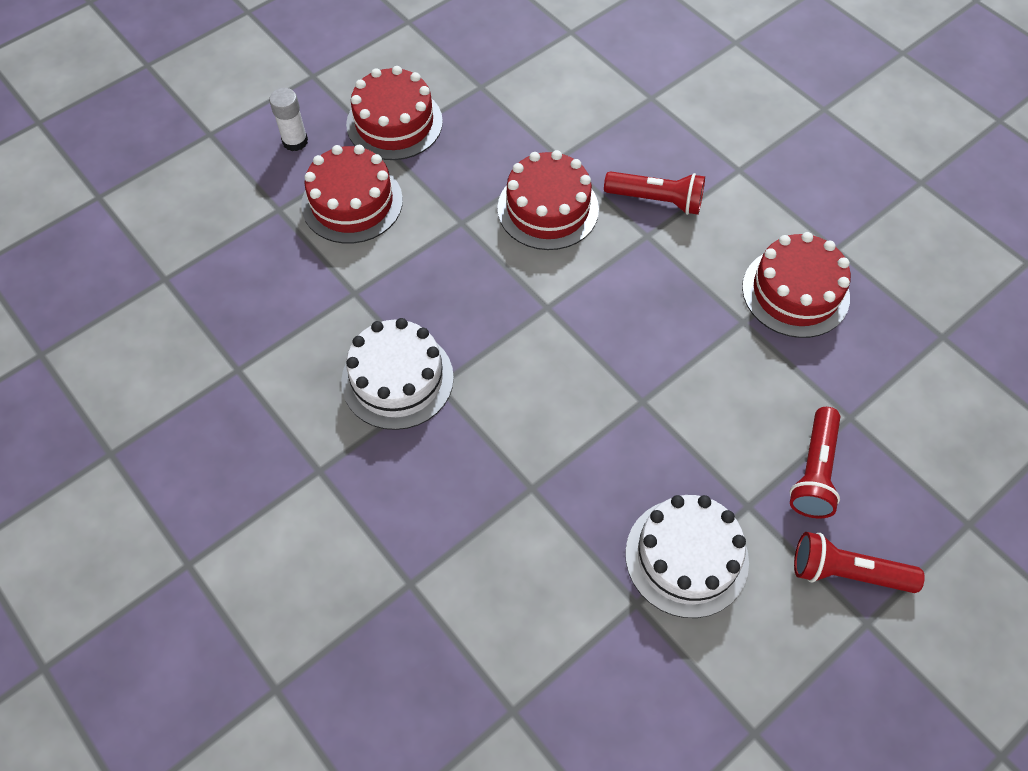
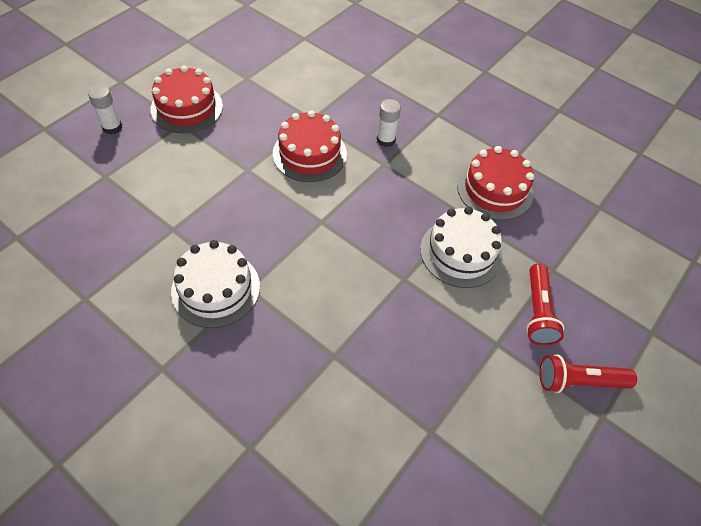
camera: 15 degrees left, 5 degrees down
red cake [301,145,403,244] -> none
red flashlight [604,171,705,215] -> white glue stick [376,99,401,147]
white cake [625,495,749,618] -> white cake moved to [420,207,502,288]

